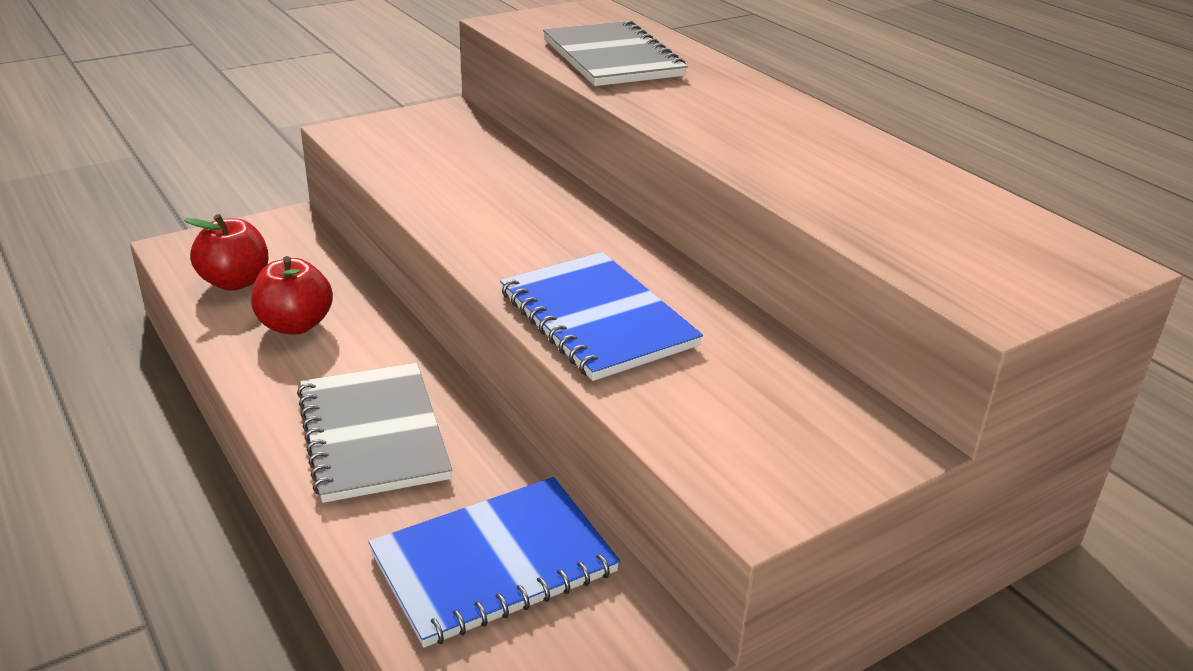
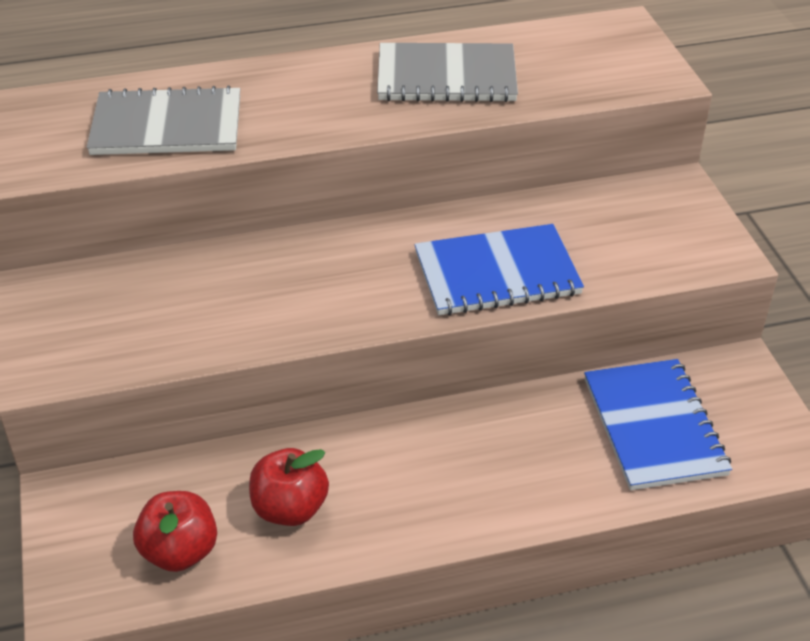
camera: 70 degrees left, 10 degrees up
grey notebook [297,363,452,503] -> grey notebook moved to [377,43,518,102]

